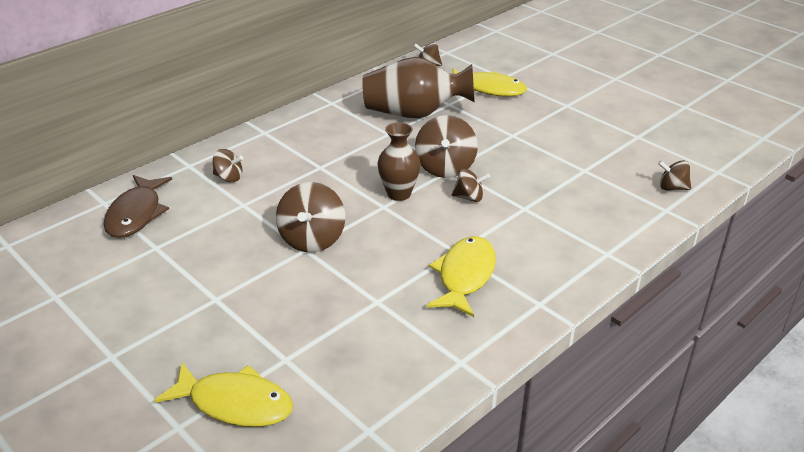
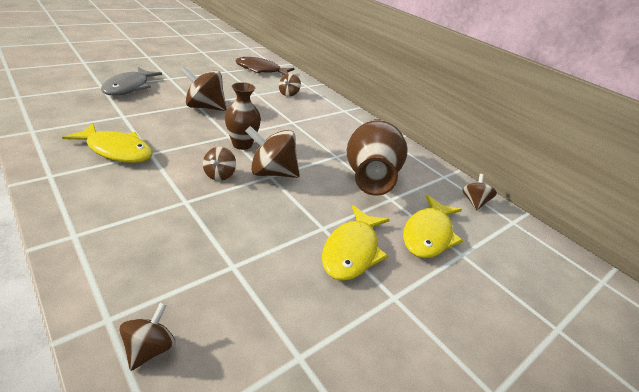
camera: 90 degrees right, 0 degrees up
yellow fish [154,363,293,427] -> yellow fish moved to [322,205,390,281]
none -> grey fish [101,67,162,95]

